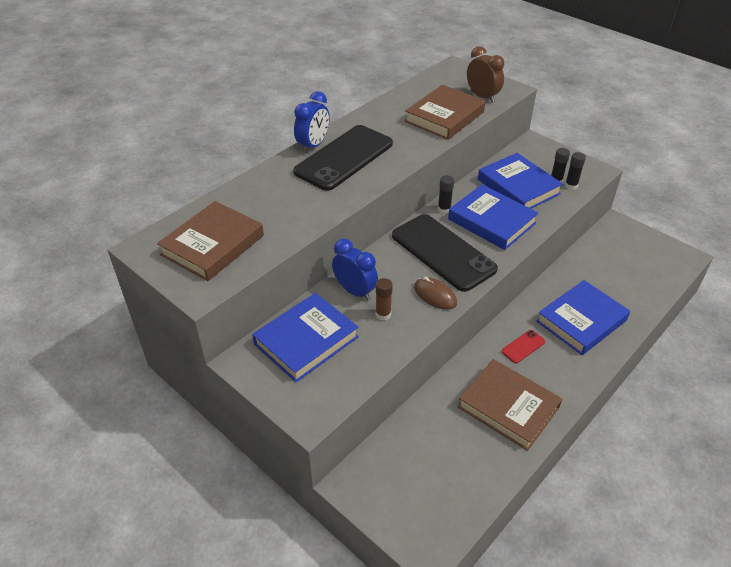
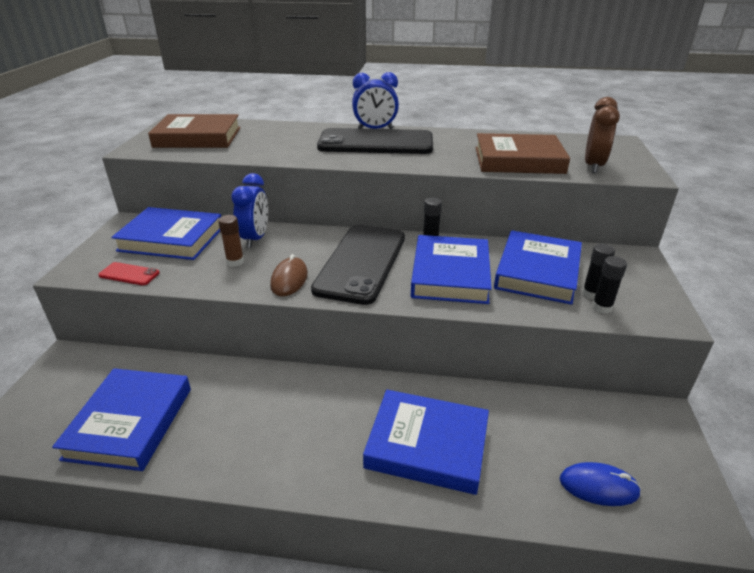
camera: 55 degrees right, 10 degrees down
brown book [458,359,562,451] -> none
red phone [501,330,545,363] -> red phone moved to [98,262,160,285]
none -> blue book [52,368,191,471]
none -> blue mouse [560,462,641,506]

